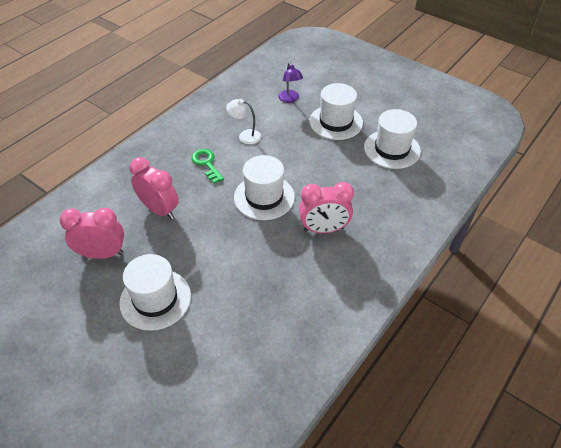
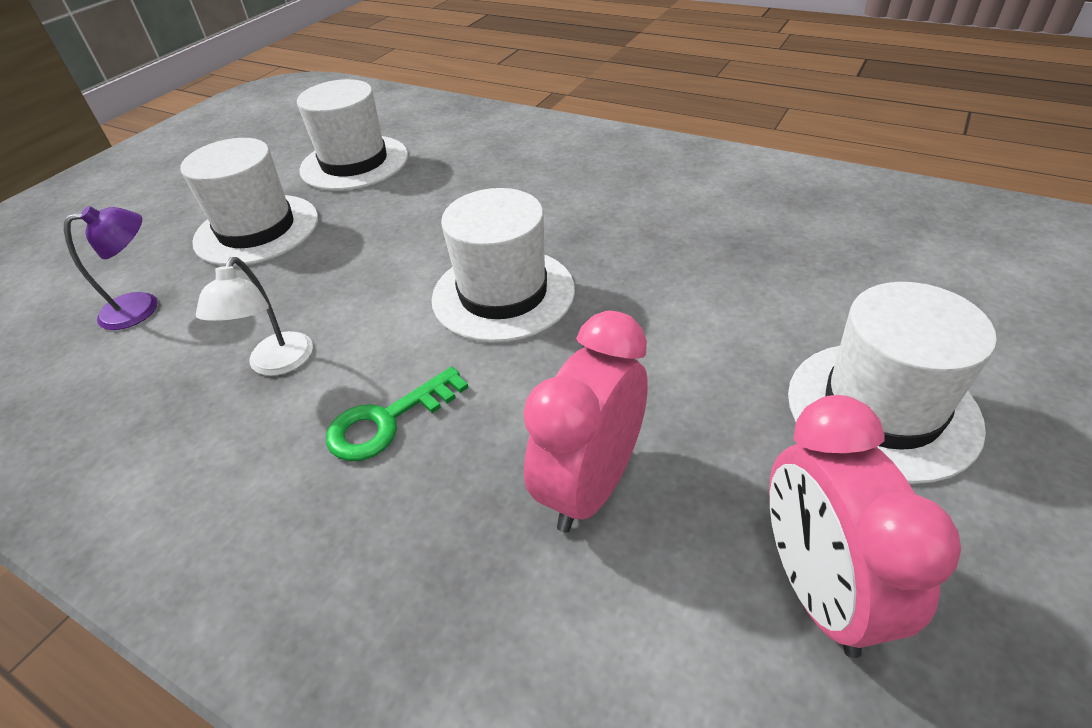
camera: 95 degrees left, 5 degrees down
pink clock [299,182,354,233] -> none

